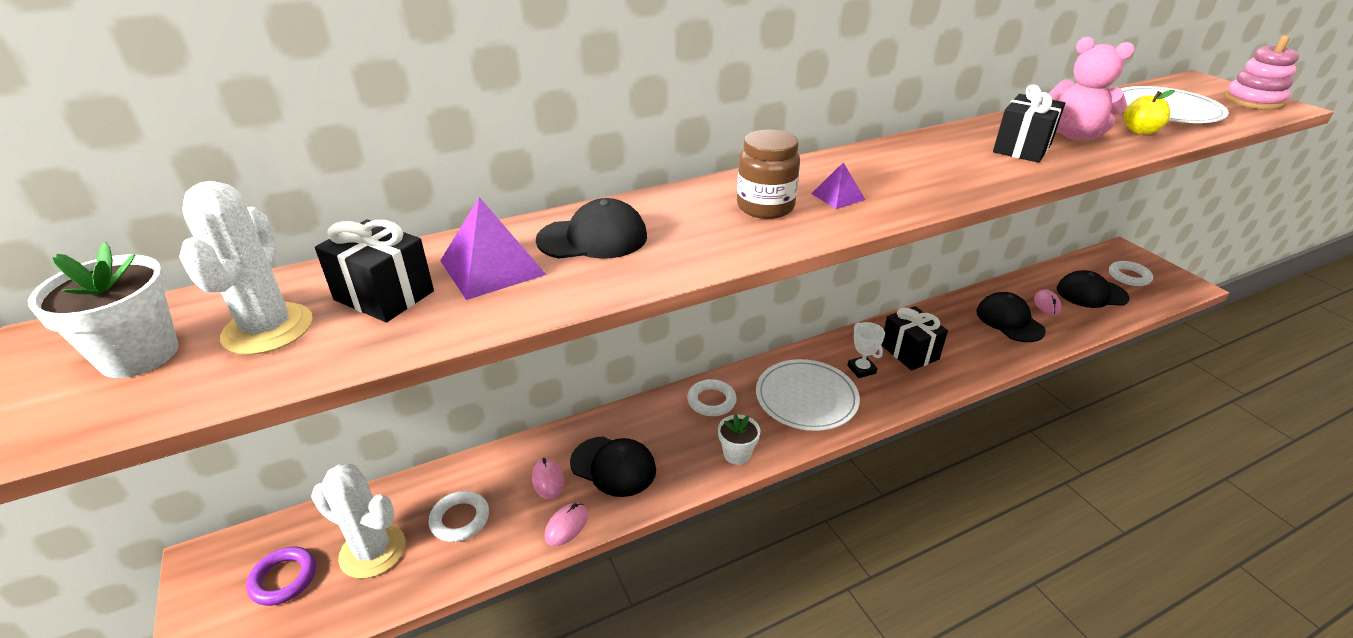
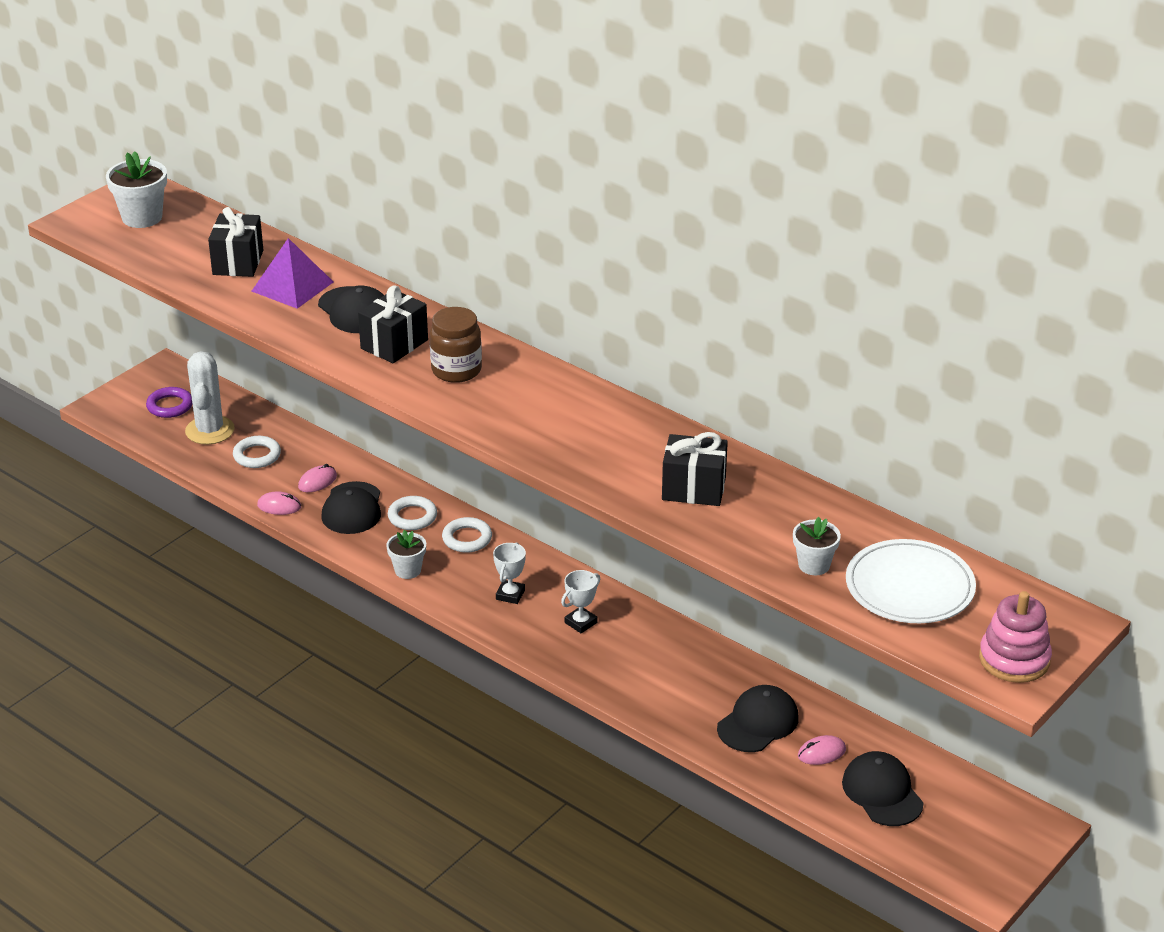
camera: 65 degrees right, 0 degrees up
white cactus [179,181,313,355] -> none
white plate [756,359,860,431] -> white trophy [493,542,526,604]
purple pyramid [811,162,865,209] -> none
black gift [881,306,948,371] -> black gift moved to [358,285,428,363]
pink teddy bear [1049,37,1135,140] -> none
white ring [1109,261,1153,286] -> white ring moved to [388,496,437,530]
yellow apple [1124,90,1175,134] -> white flower pot [793,517,841,575]

